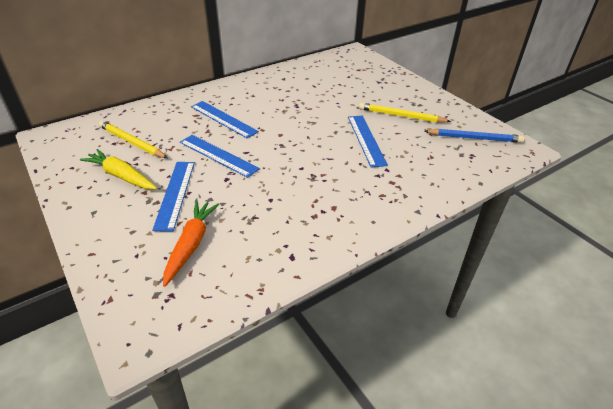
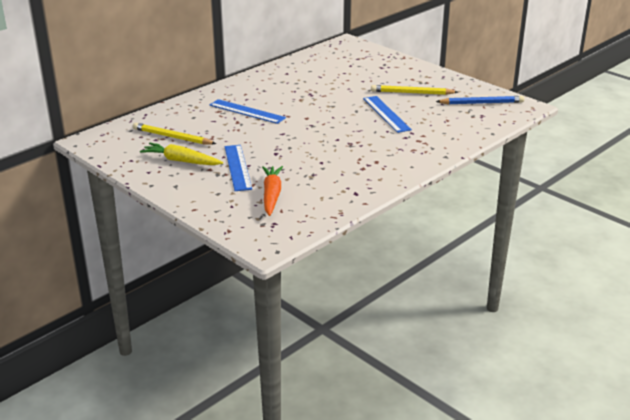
camera: 10 degrees left, 10 degrees down
blue ruler [180,135,260,178] -> none

